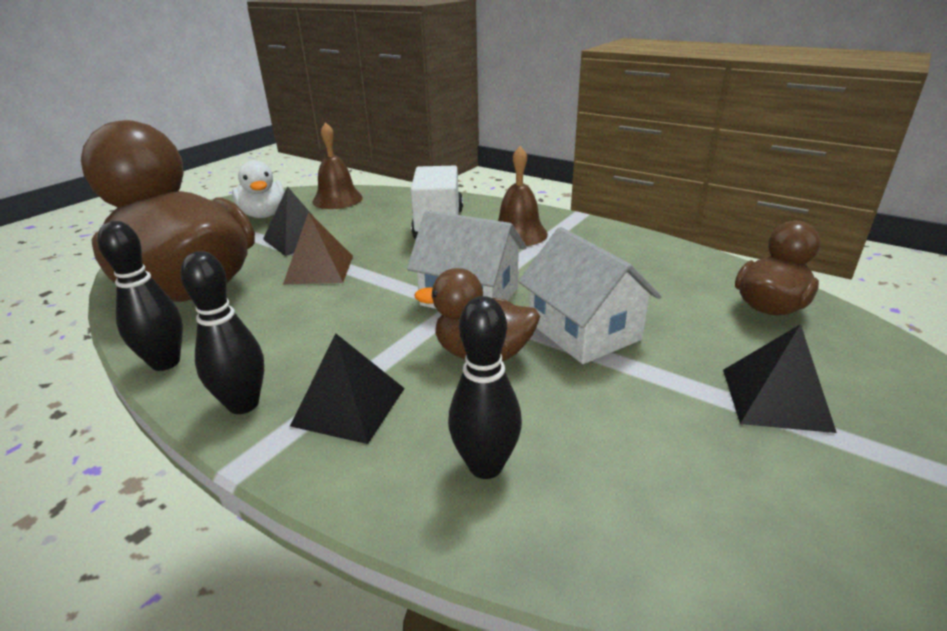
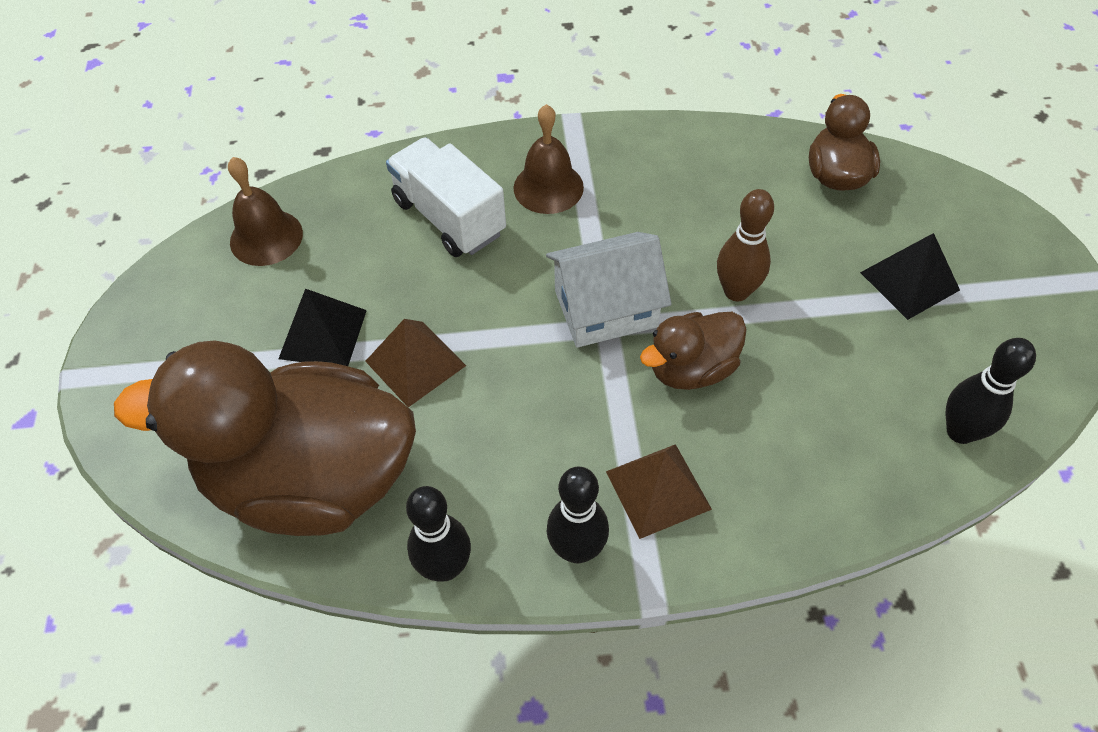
camera: 40 degrees left, 25 degrees up
white duck [232,160,285,218] -> none
black pyramid [290,334,405,444] -> brown pyramid [606,444,712,539]
black bowling pin [448,296,522,479] -> black bowling pin moved to [946,338,1036,444]
white house [518,227,662,364] -> brown bowling pin [717,189,774,301]

